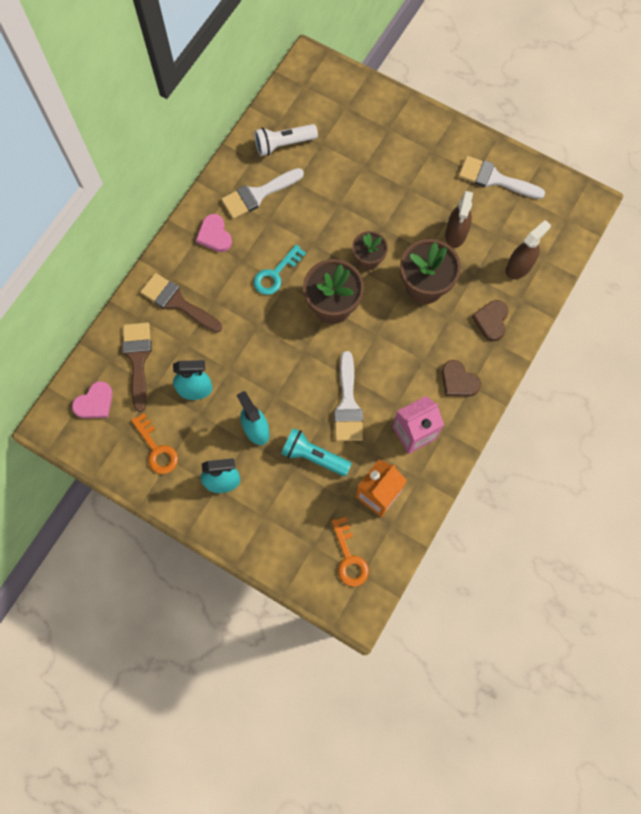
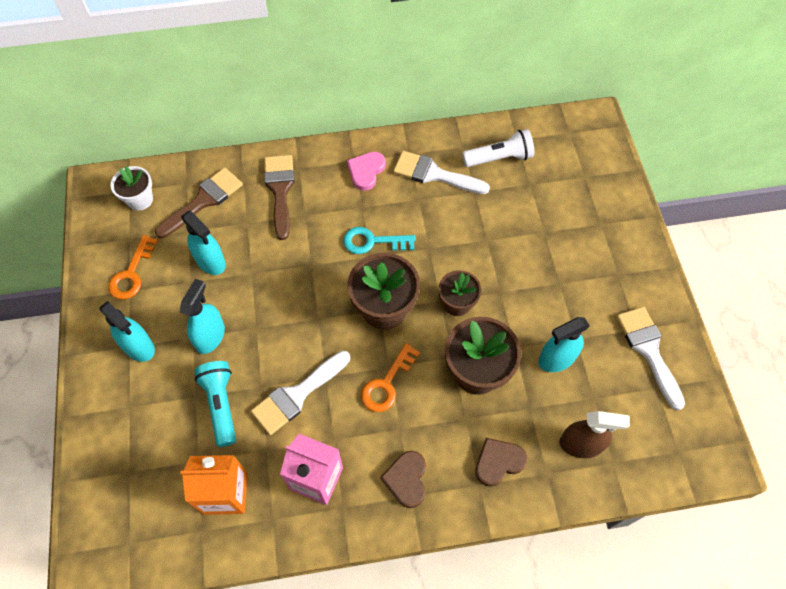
camera: 50 degrees right, 10 degrees down
pink heart [72,381,113,418] -> white flower pot [111,166,153,211]
white flashlight [254,124,318,156] -> white flashlight turned 135 degrees clockwise [462,129,534,167]
orange key [331,517,369,587] -> orange key moved to [361,343,420,412]
brown spray bottle [445,191,473,248] -> turquoise spray bottle [538,317,590,372]

